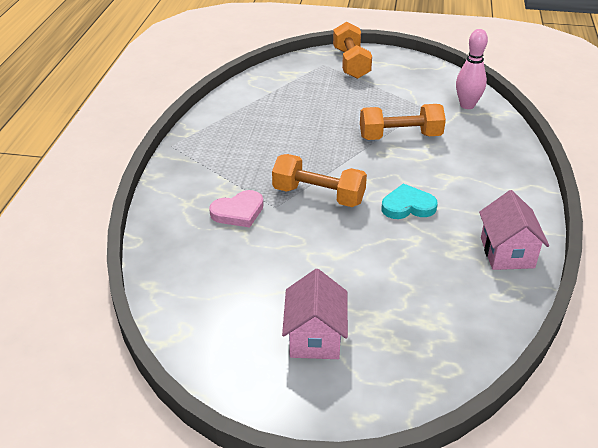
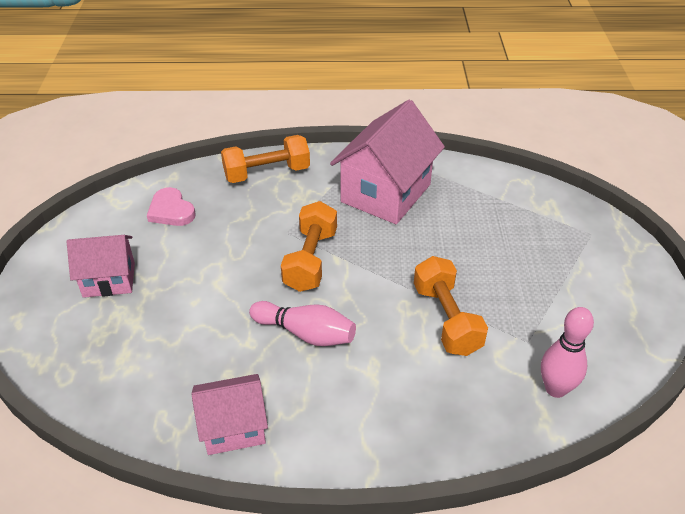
camera: 80 degrees right, 5 degrees up
pink heart [209,190,264,228] -> pink heart moved to [147,187,196,226]
orange dumbbell [333,22,372,79] -> orange dumbbell moved to [221,135,310,183]
turquoise heart [382,184,438,219] -> pink bowling pin [249,301,356,346]
none -> pink house [330,100,445,224]

